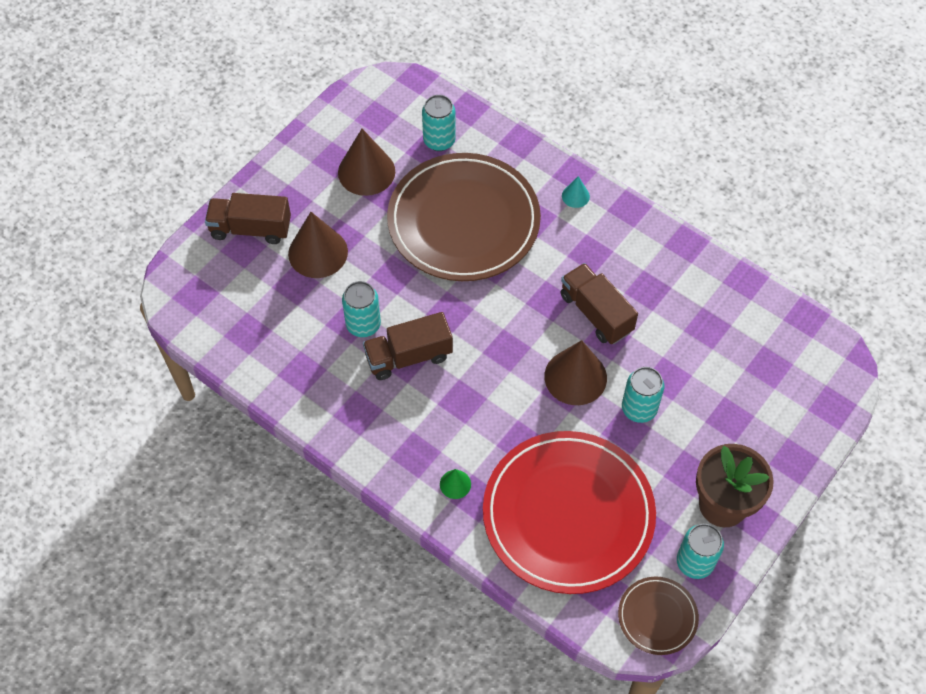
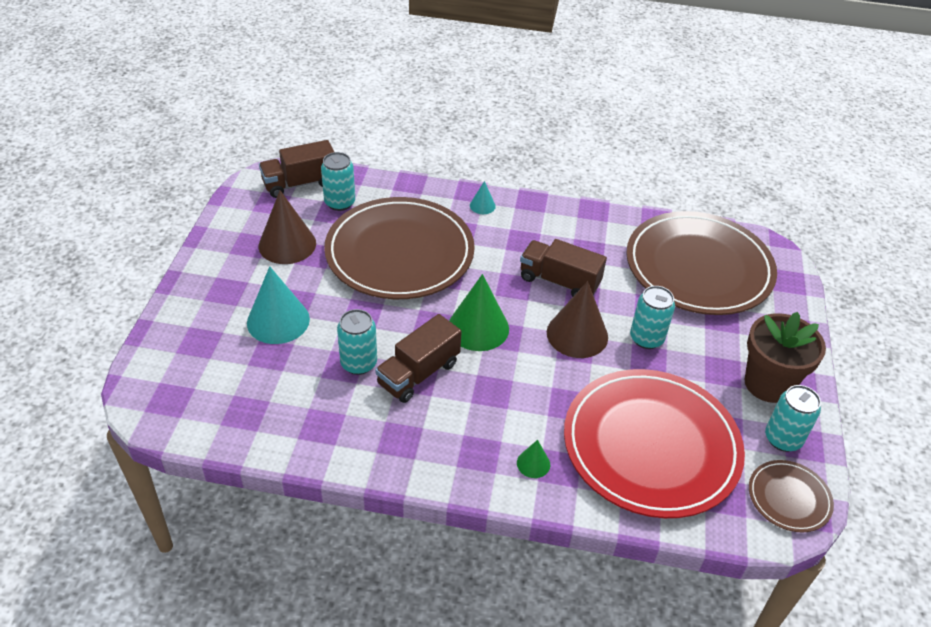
camera: 30 degrees left, 15 degrees down
brown truck [205,193,291,244] -> brown truck moved to [259,140,334,198]
brown cone [288,212,348,278] -> turquoise cone [247,266,310,344]
none -> green cone [449,274,509,351]
none -> brown plate [626,211,777,315]

